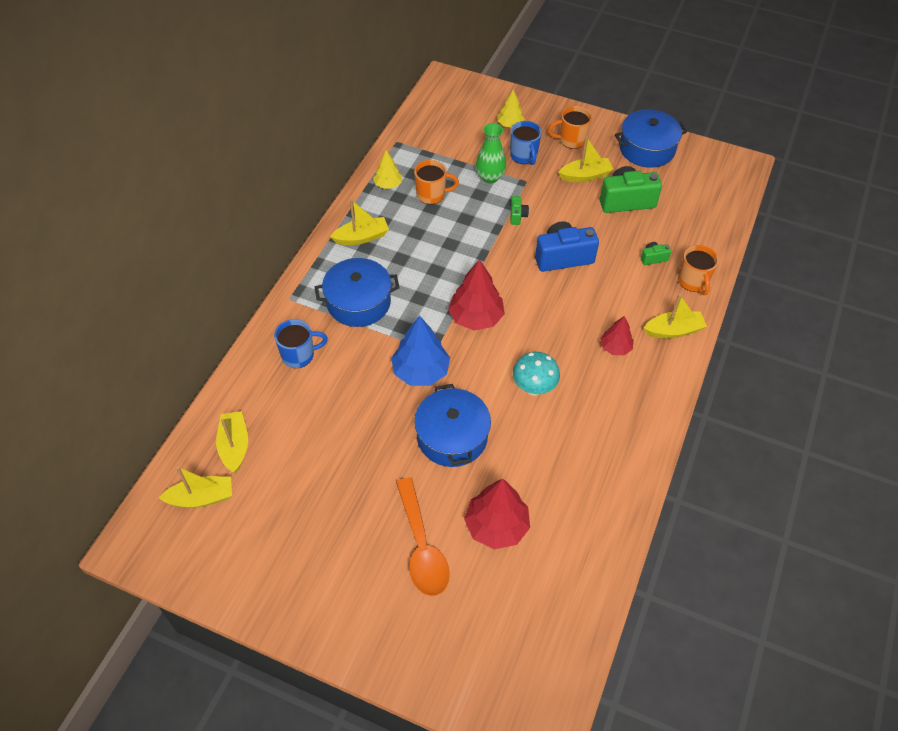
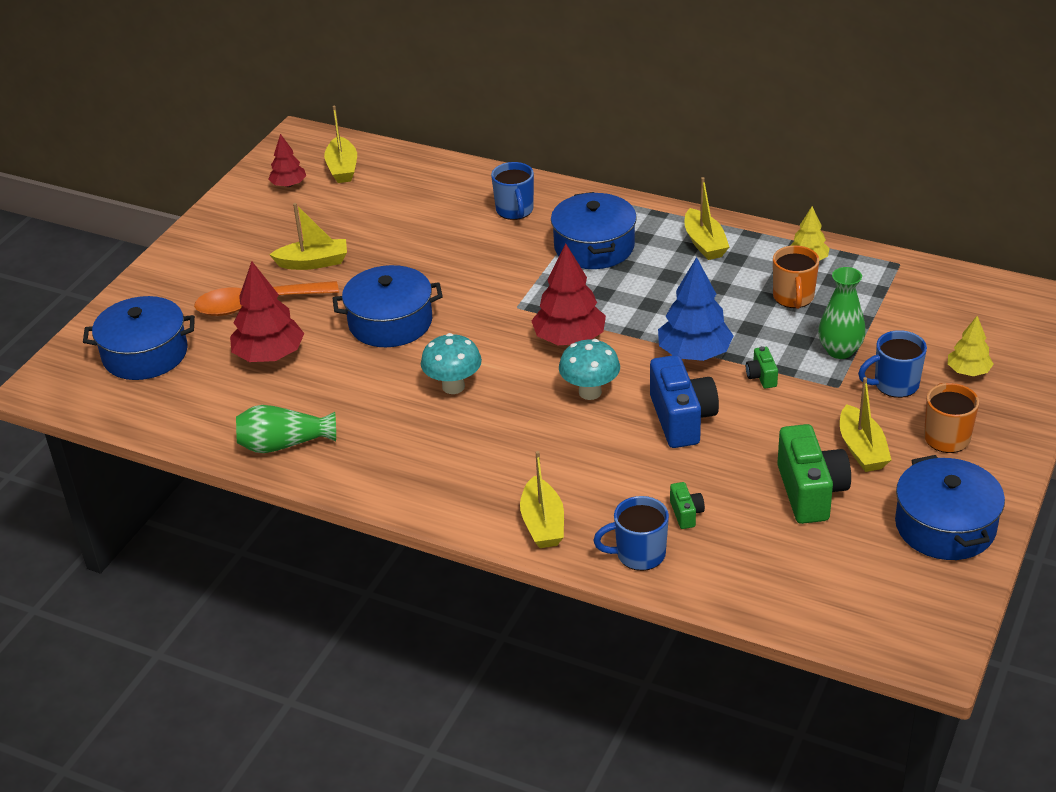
camera: 95 degrees right, 15 degrees down
yellow boat [216,411,248,473] -> yellow boat moved to [269,203,347,270]
blue tree [391,315,450,386] -> blue tree moved to [658,257,734,361]
green camera [510,196,529,225] -> green camera turned 75 degrees clockwise [746,346,778,388]
red tree [600,316,634,355] -> red tree moved to [268,134,306,187]
orange mug [678,245,719,295] -> blue mug [593,496,669,571]
none -> blue pot [83,296,195,380]
none -> green vase [236,405,336,453]
none -> turquoise mushroom [559,339,620,400]

